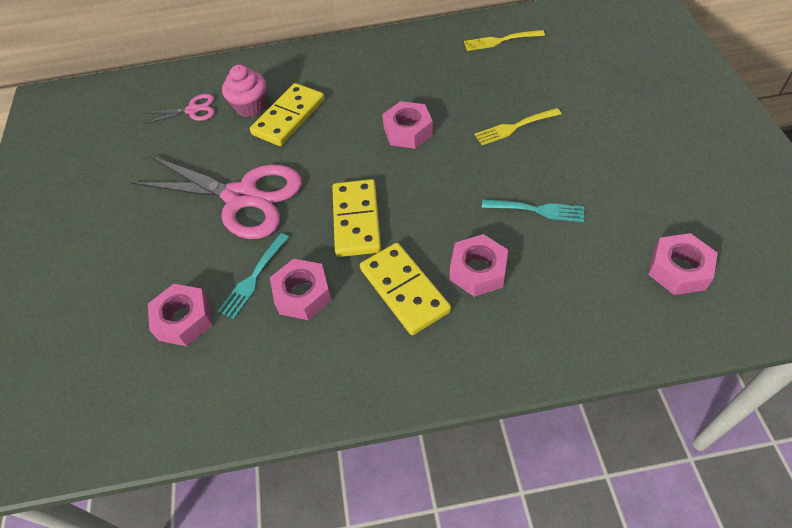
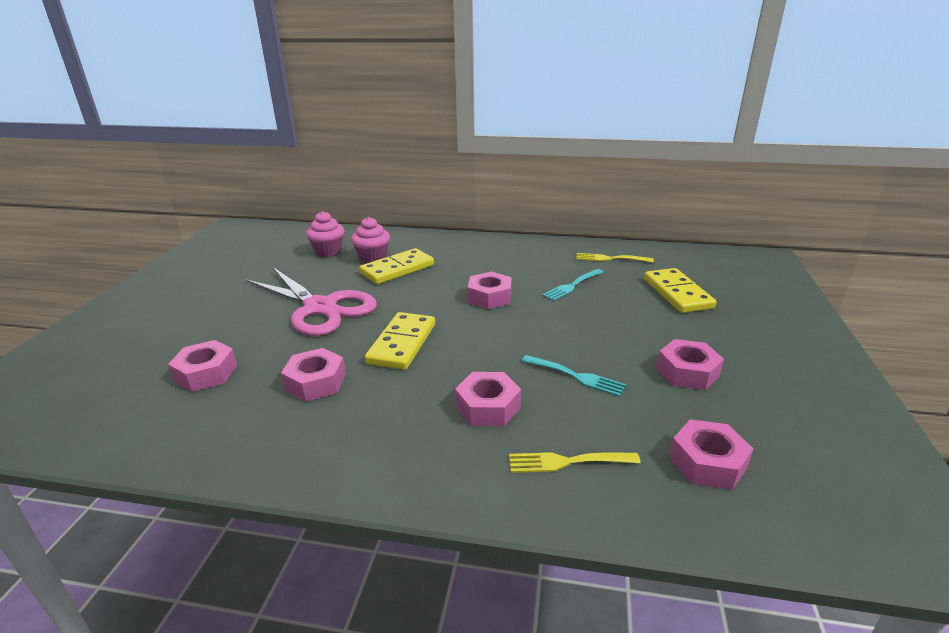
camera: 15 degrees right, 25 degrees down
pink scissors [144,94,215,124] -> pink cupcake [306,211,345,257]
turquoise fork [218,233,289,319] -> turquoise fork moved to [542,269,603,301]
yellow domino [360,243,451,335] -> yellow domino moved to [644,268,716,313]
yellow fork [474,108,561,145] -> yellow fork moved to [509,452,641,473]
none -> pink nut [657,339,724,390]

